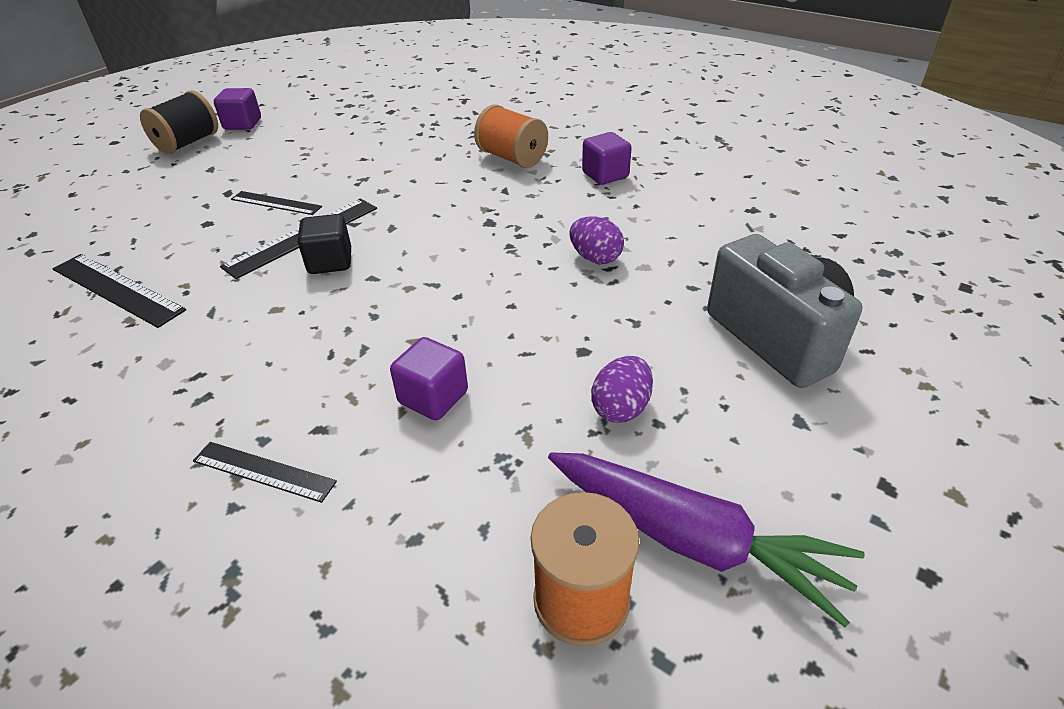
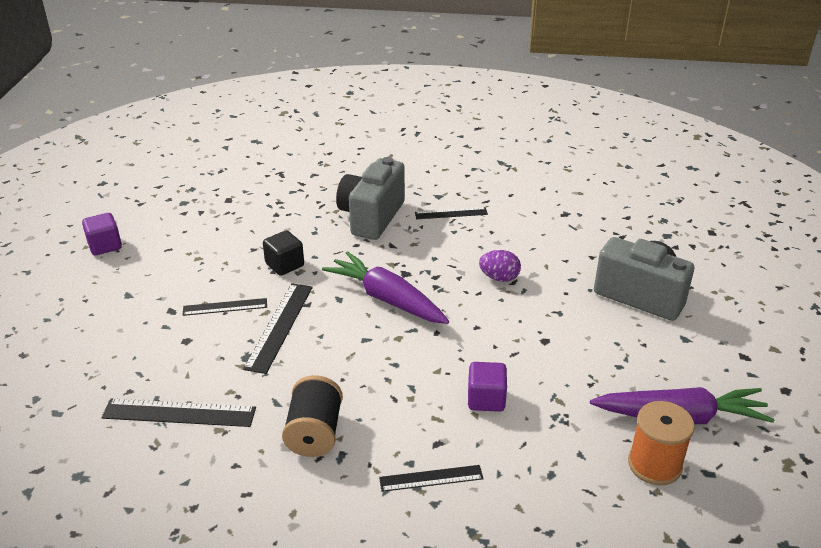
camera: 30 degrees left, 5 degrees down
black spool [140,90,218,154] -> black spool moved to [282,375,343,457]
black cube [297,214,351,274] -> black cube moved to [263,230,304,276]
orange spool [474,104,548,168] -> grey camera [336,157,405,240]
purple cube [582,132,632,185] -> black ruler [415,207,488,219]
purple egg [591,356,653,423] -> none
none -> purple carrot [322,251,449,324]

